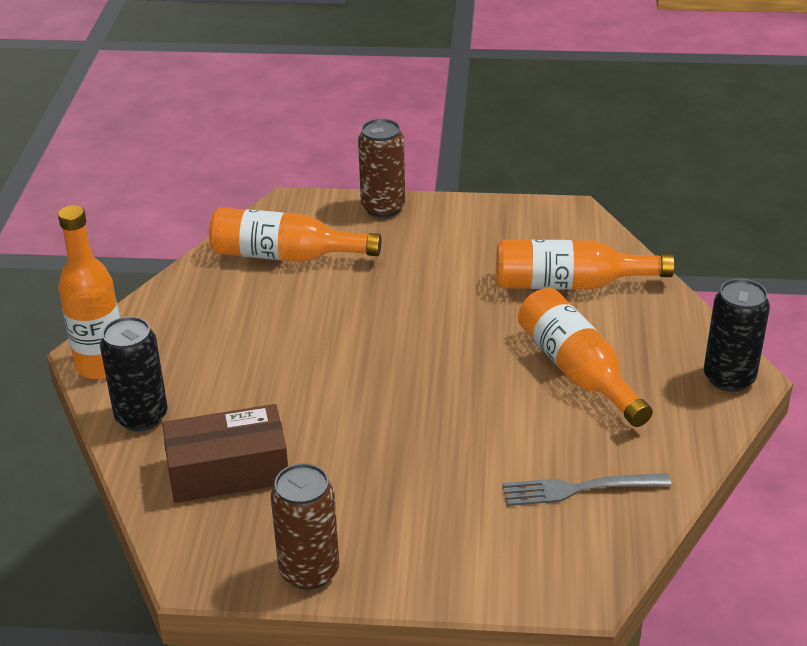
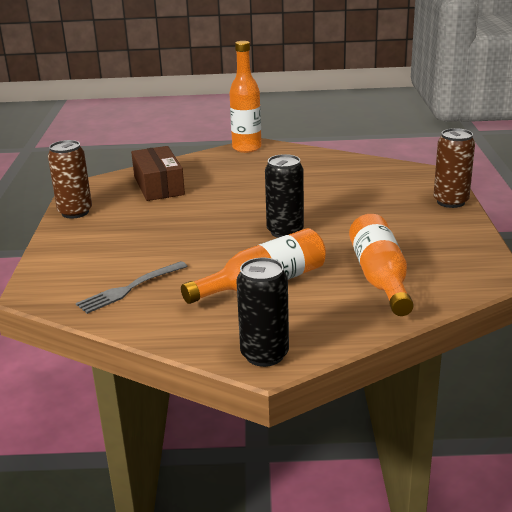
camera: 85 degrees right, 10 degrees down
black can [100,316,168,431] -> black can moved to [265,154,304,238]
orange bottle [209,207,382,262] -> none
grey fork [503,473,672,506] -> grey fork turned 120 degrees counterclockwise [76,261,188,314]

